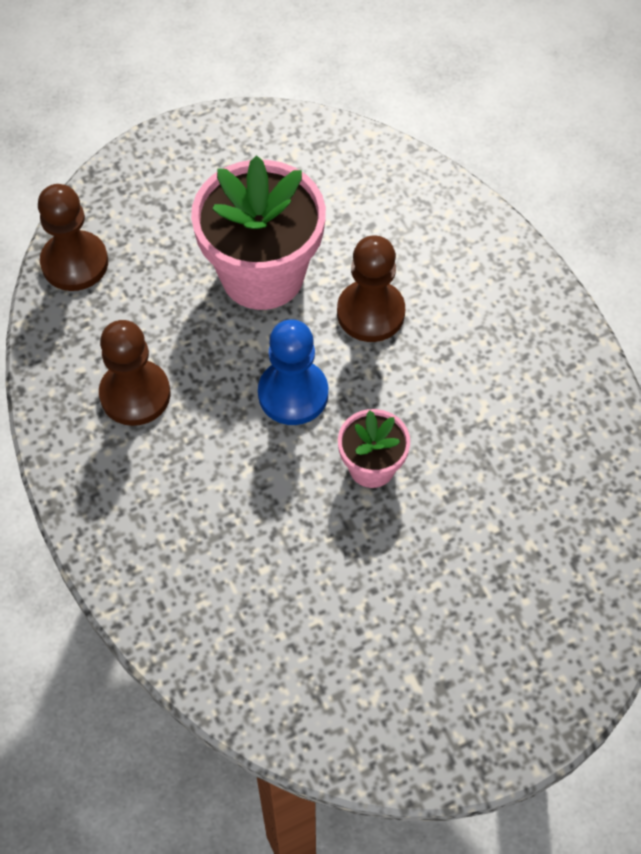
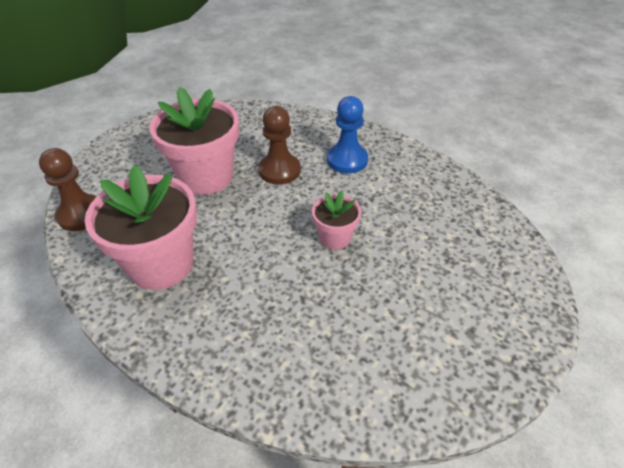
camera: 30 degrees left, 15 degrees down
brown pawn [99,320,170,426] -> pink flower pot [85,165,197,290]
blue pawn [258,319,328,425] -> blue pawn moved to [327,96,368,174]

